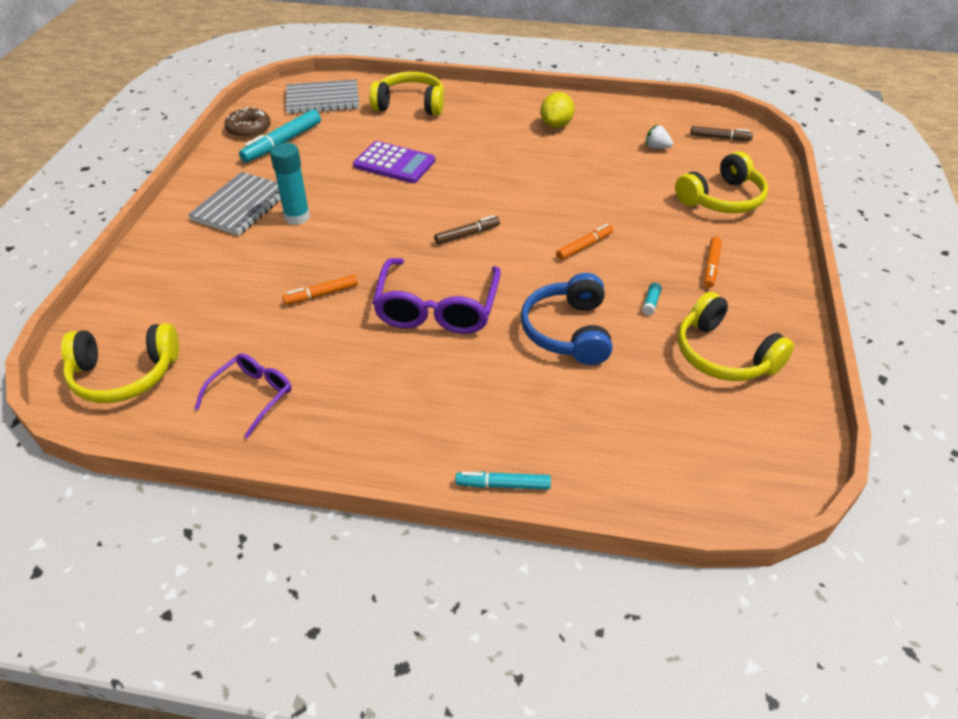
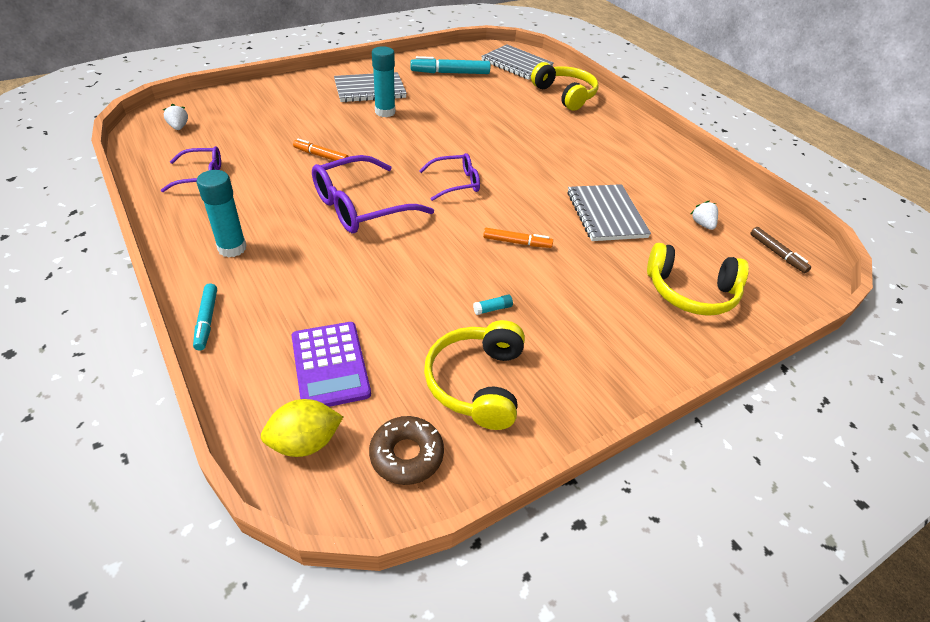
camera: 45 degrees right, 0 degrees up
yellow headphones [61,323,179,403] -> white strawberry [163,104,188,130]
brown donut [225,107,271,138] -> brown donut moved to [369,416,444,485]
purple calculator [353,141,435,183] -> purple calculator moved to [292,322,371,407]
brown marker [434,215,500,245] -> purple glasses [419,153,480,201]
turquoise marker [455,472,551,490] -> turquoise marker turned 150 degrees counterclockwise [193,283,217,350]
blue headphones [521,273,612,365] -> none
yellow lemon [541,92,575,128] -> yellow lemon moved to [261,399,343,457]
orange marker [704,237,722,288] -> none
none -> turquoise glue stick [197,170,247,258]
none -> grey notebook [567,184,651,241]

